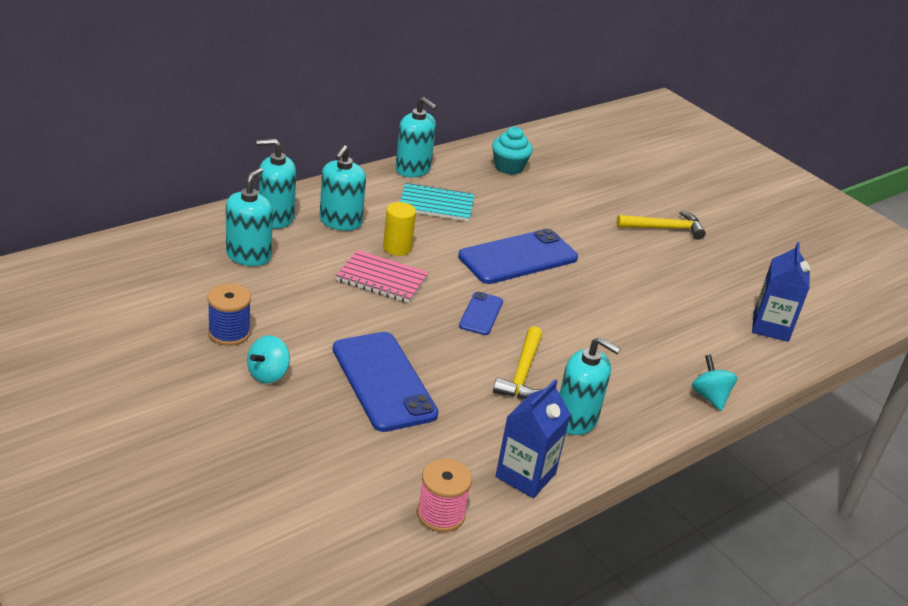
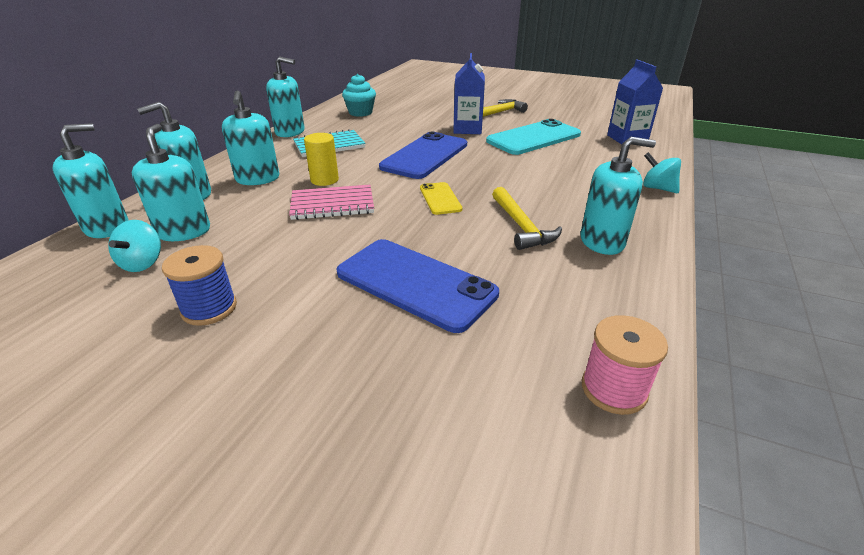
camera: 25 degrees left, 0 degrees up
turquoise spinning top [247,335,290,384] -> turquoise spinning top moved to [108,220,161,272]
blue phone [459,292,503,335] -> yellow phone [420,182,462,215]
blue carton [496,379,571,498] -> blue carton moved to [453,53,485,134]
none -> turquoise soap dispenser [52,123,129,238]
none -> turquoise phone [486,119,581,155]

